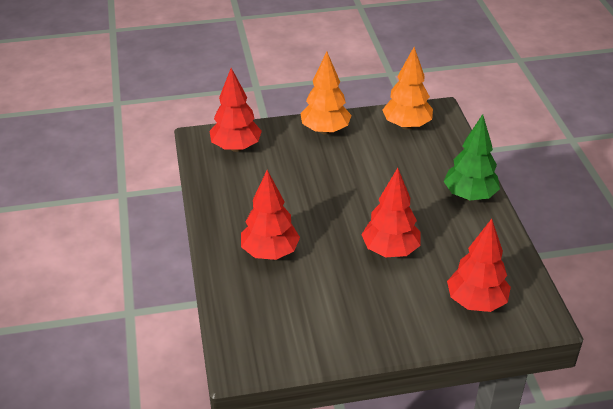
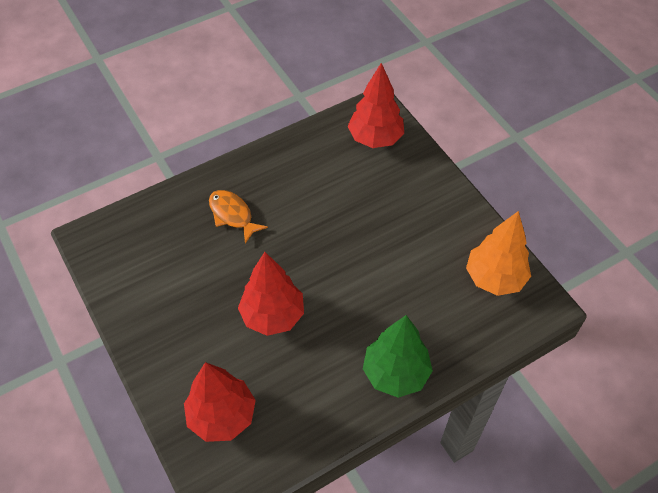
camera: 70 degrees right, 15 degrees up
red tree [241,170,300,260] -> orange fish [209,190,268,243]
orange tree [300,52,352,135] -> none

